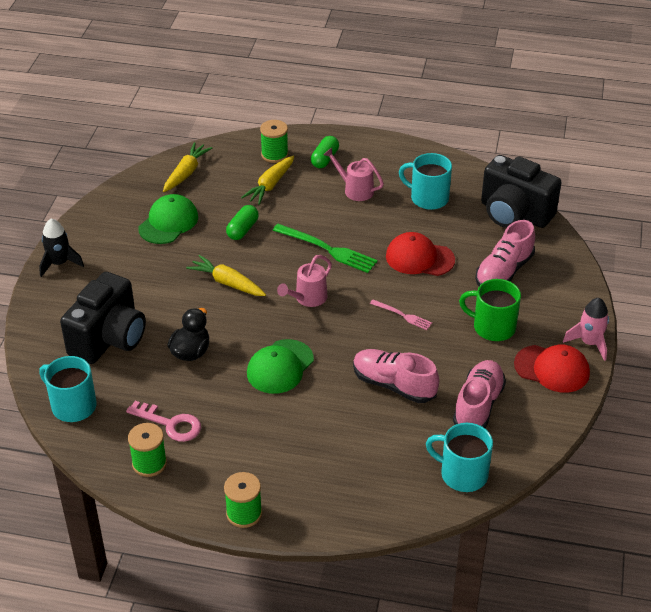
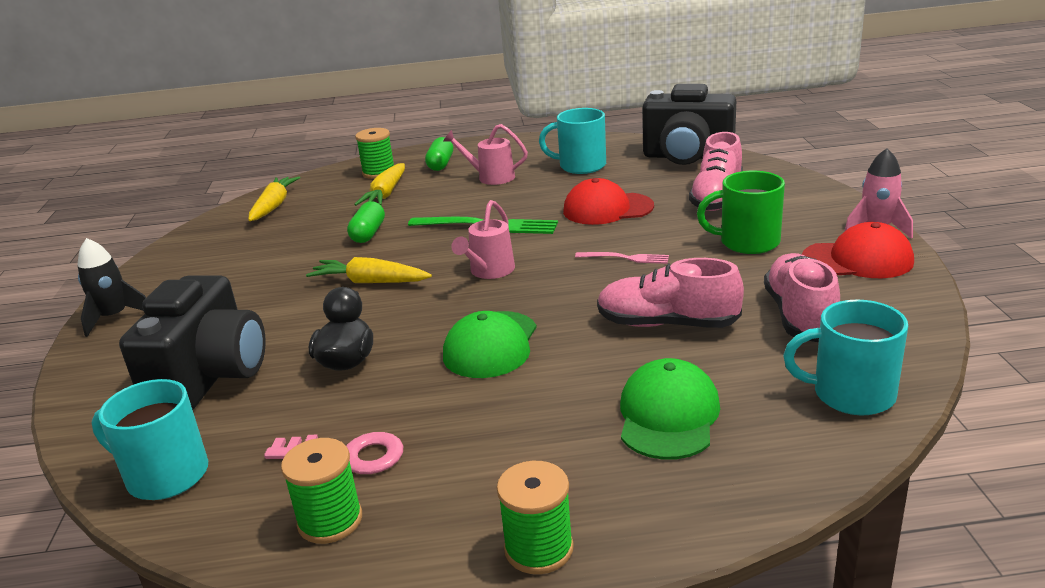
camera: 15 degrees left, 15 degrees down
green cap [139,194,198,244] -> green cap moved to [620,358,720,460]

